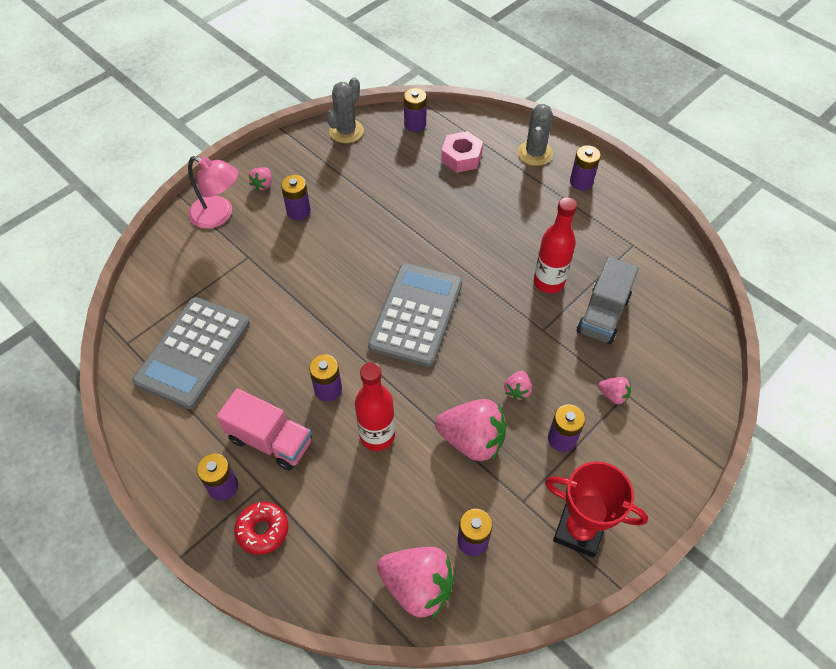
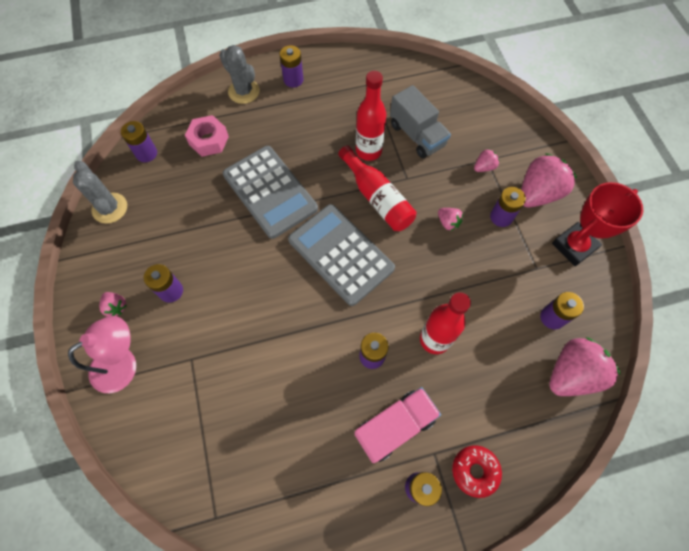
camera: 60 degrees left, 10 degrees up
grey calculator [133,297,250,409] -> grey calculator moved to [223,146,318,239]
pink strawberry [435,399,506,461] -> pink strawberry moved to [521,153,577,207]
none -> red bottle [338,146,416,231]

